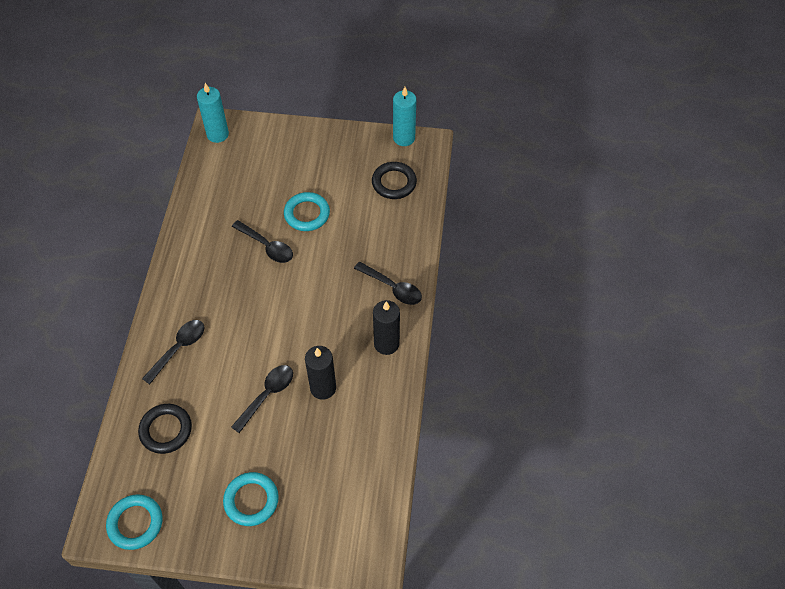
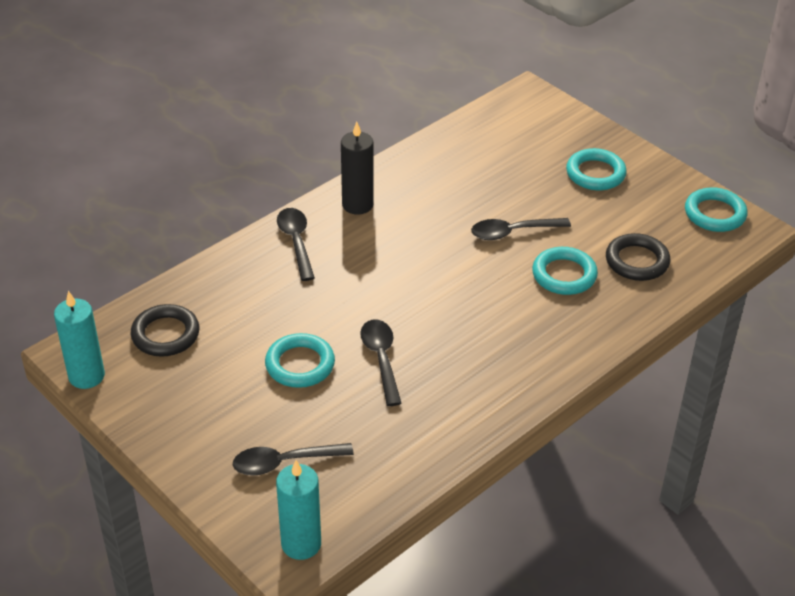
camera: 140 degrees left, 15 degrees down
black spoon [142,320,204,384] -> black spoon moved to [233,443,354,475]
black candle [305,346,336,400] -> none
none -> turquoise ring [532,247,598,295]

